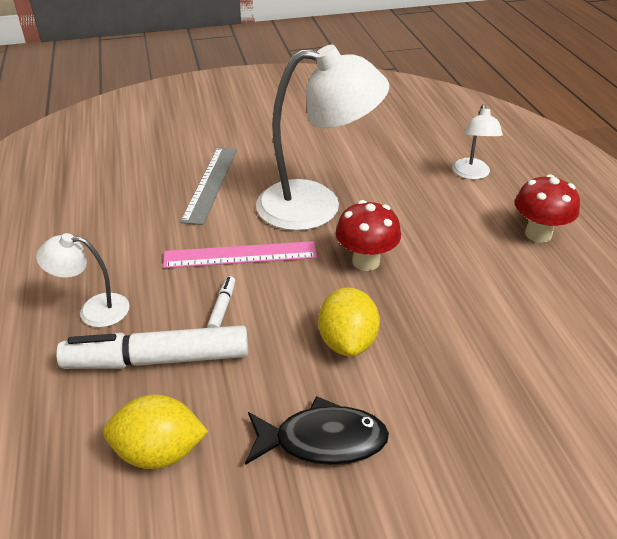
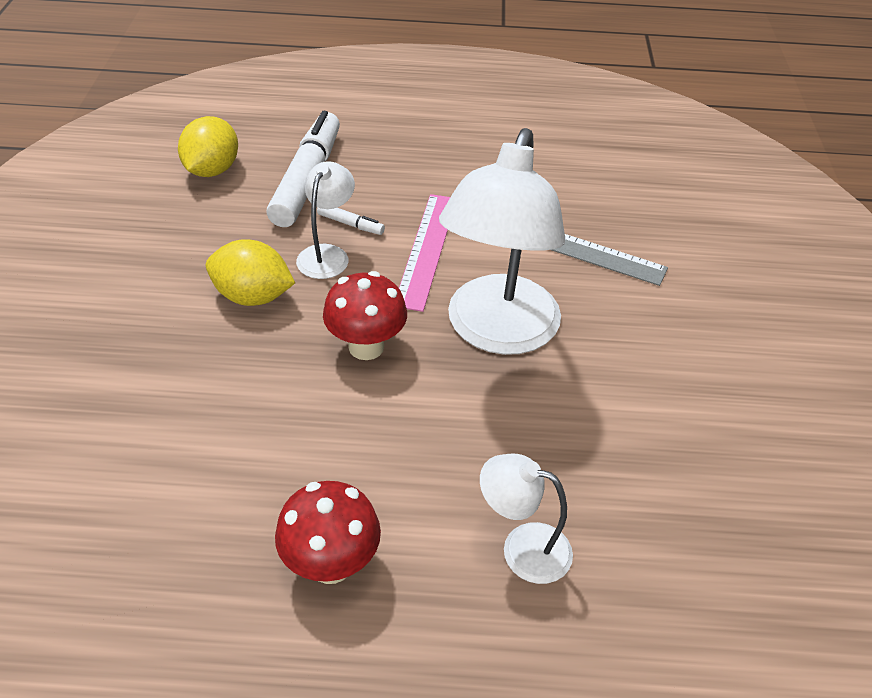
camera: 105 degrees right, 5 degrees up
white lamp [36,233,130,327] -> white lamp moved to [296,161,355,279]
black fish [245,396,389,465] -> none

